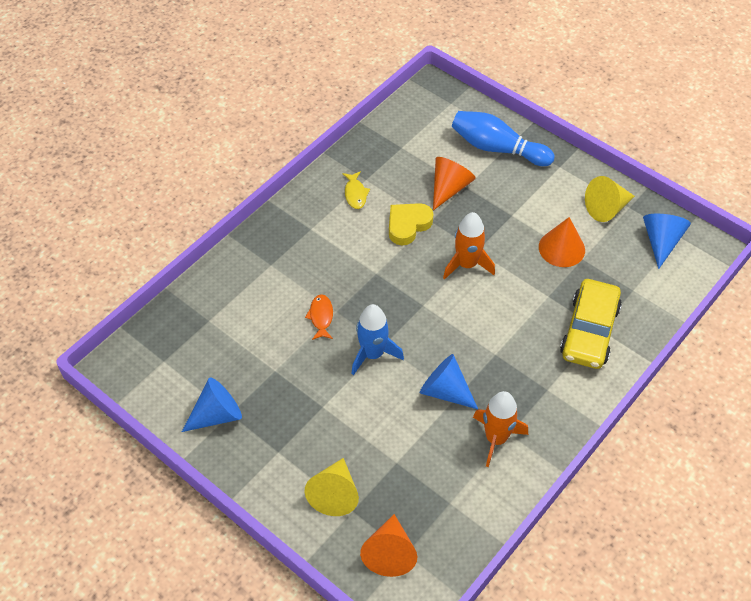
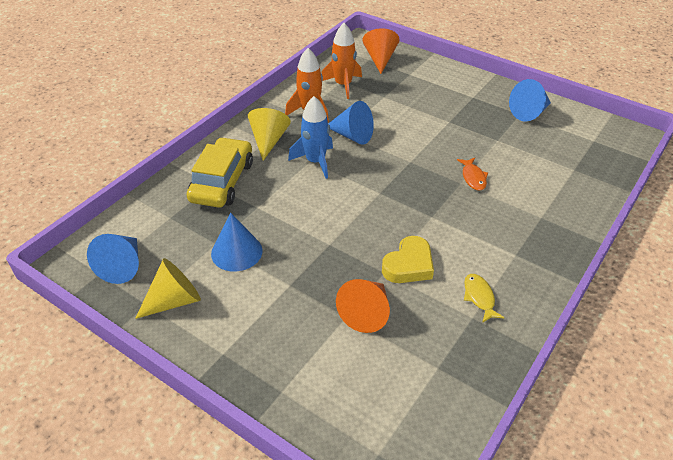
camera: 175 degrees right, 10 degrees down
yellow cone [304,458,359,516] -> yellow cone moved to [248,108,291,161]
blue rocket [352,304,404,375] -> blue rocket moved to [288,96,333,179]
orange rocket [443,212,495,279] -> orange rocket moved to [322,23,362,99]
blue bowling pin [452,111,555,166] -> none
orange cone [539,217,585,267] -> blue cone [211,212,263,271]

